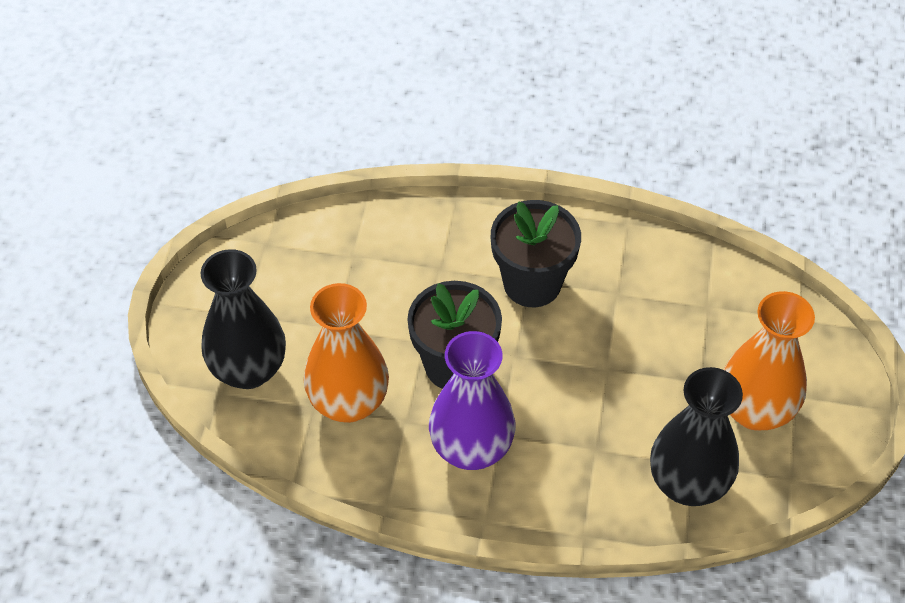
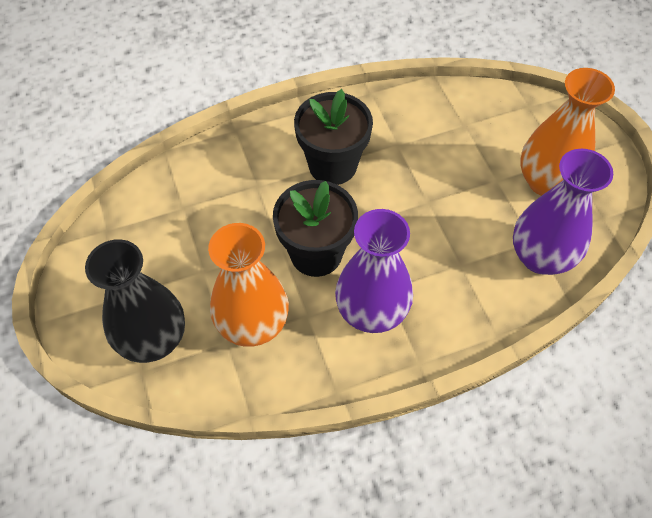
camera: 30 degrees left, 5 degrees up
black vase [650,367,743,506] -> purple vase [513,149,613,275]

